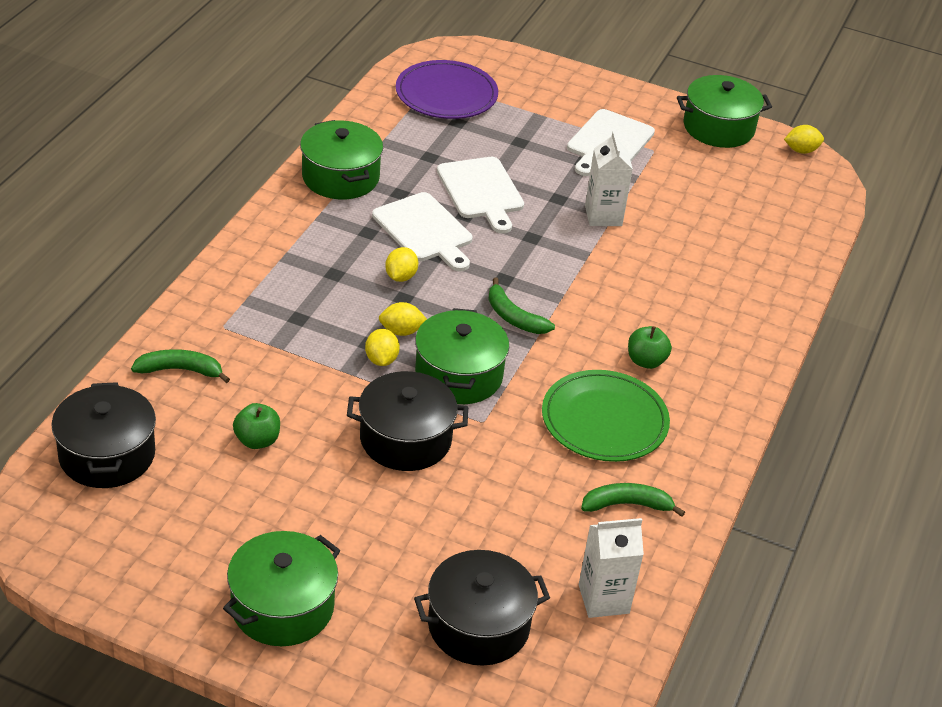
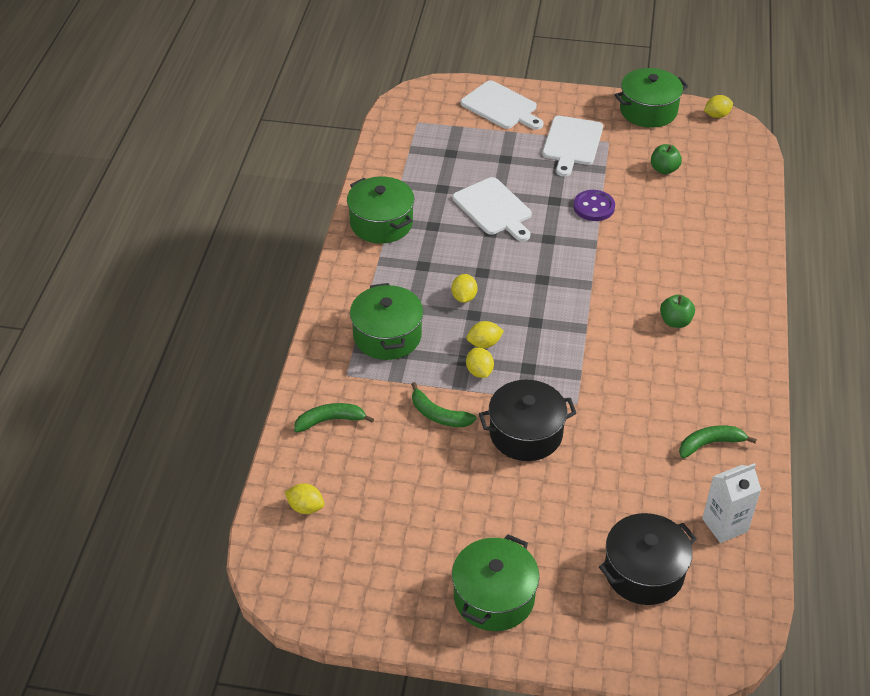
camera: 10 degrees left, 5 degrees up
black pot [51,382,156,488] -> yellow lemon [285,483,325,514]
green apple [233,403,280,449] -> green apple moved to [651,144,682,174]
white cutting board [372,192,473,272] -> white cutting board moved to [460,80,544,130]
purple plate [396,60,498,119] -> none
green pot [415,308,509,404] -> green pot moved to [350,283,423,360]
green banana [488,277,555,334] -> green banana moved to [411,382,477,427]
green plate [542,370,670,462] -> none
white carton [585,131,633,226] -> purple button [573,190,615,221]

